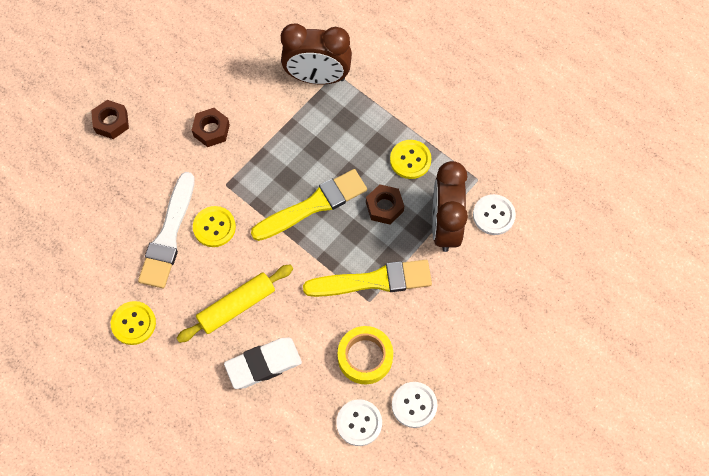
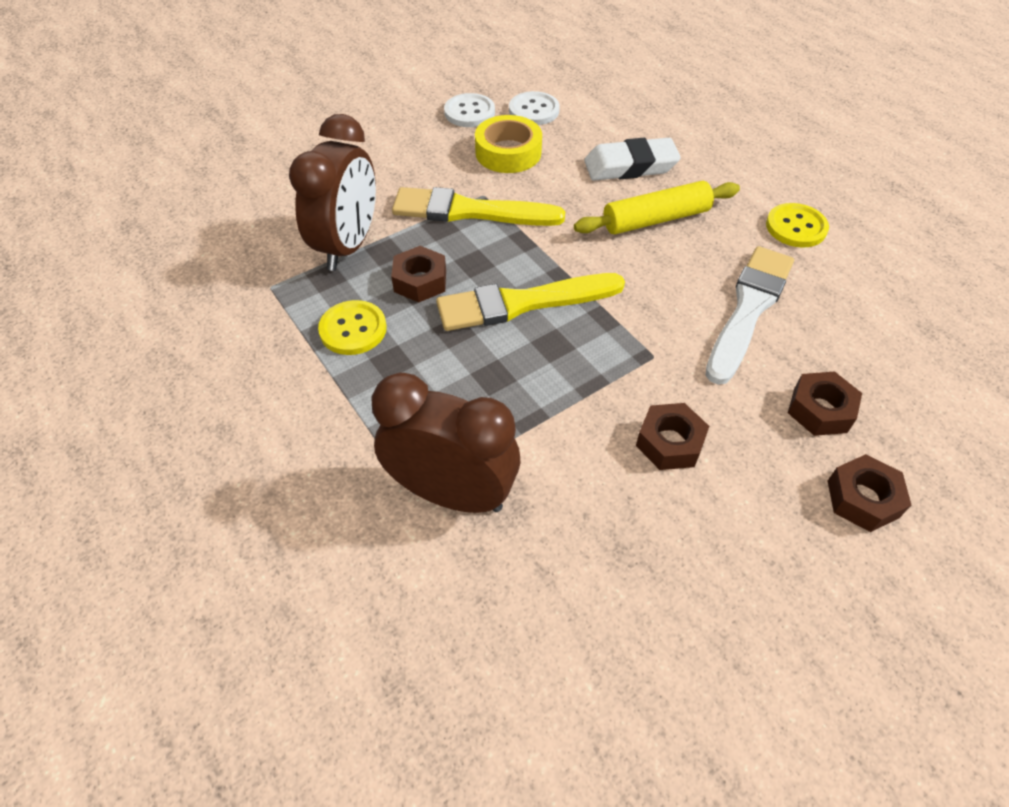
camera: 165 degrees left, 15 degrees down
yellow button [193,206,236,247] -> none
white button [473,194,516,235] -> none
none -> brown nut [788,371,862,436]

